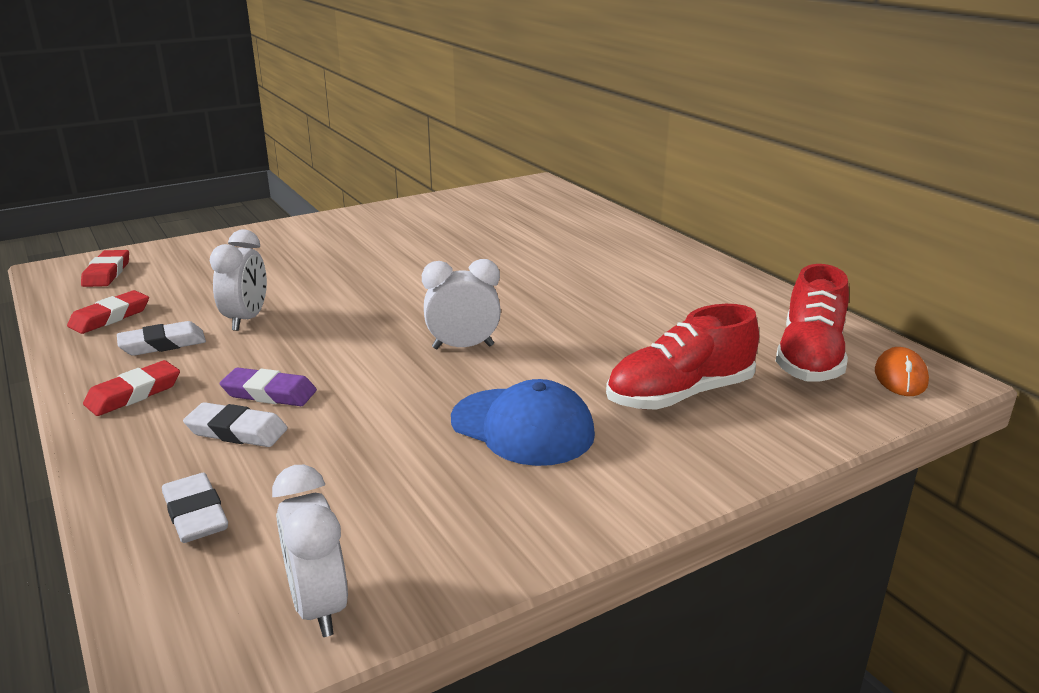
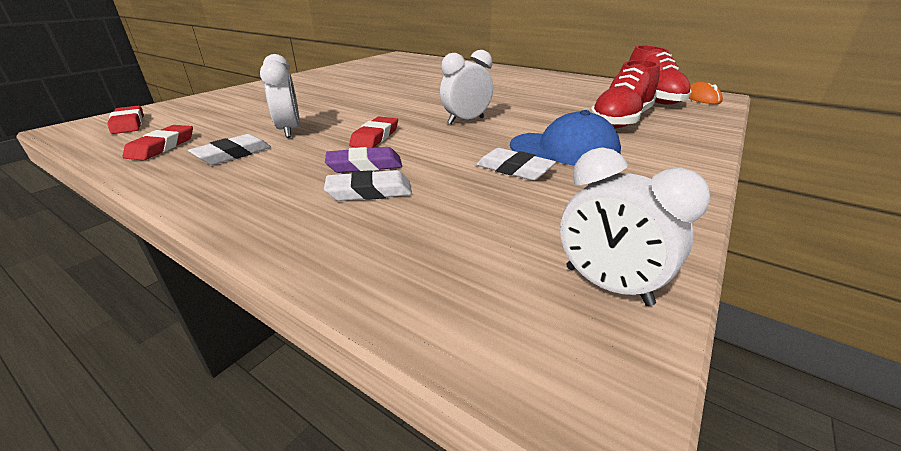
camera: 25 degrees left, 5 degrees up
red eraser [83,360,180,416] -> red eraser moved to [349,116,398,148]
white eraser [162,473,228,543] -> white eraser moved to [476,148,556,181]

